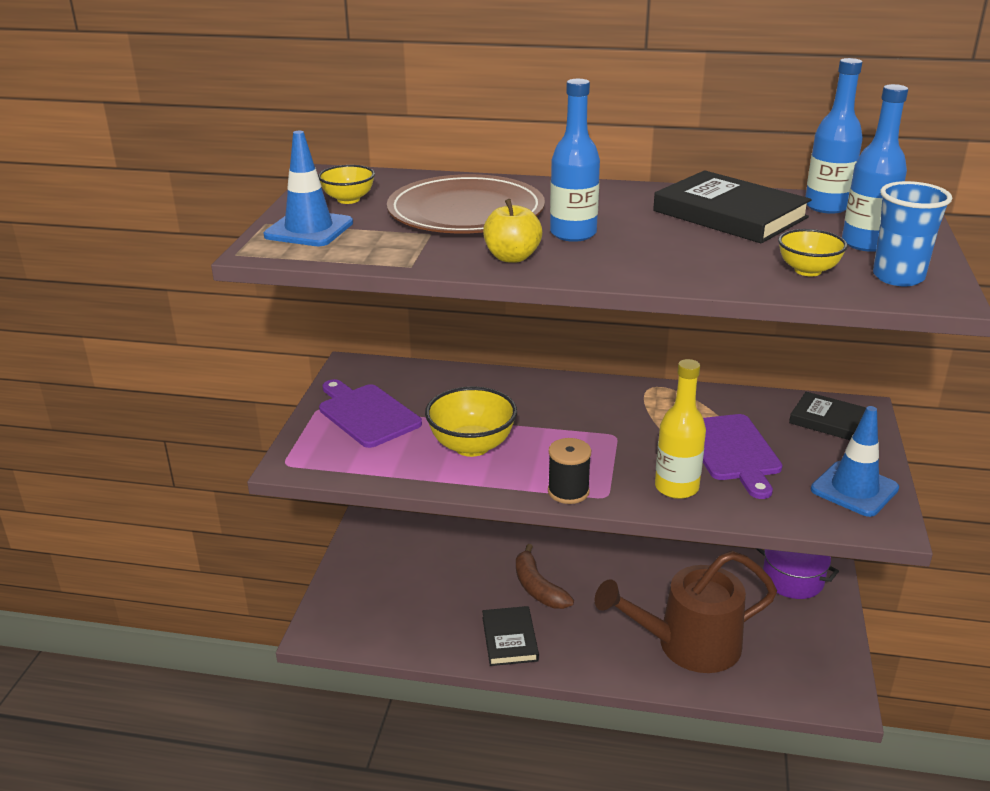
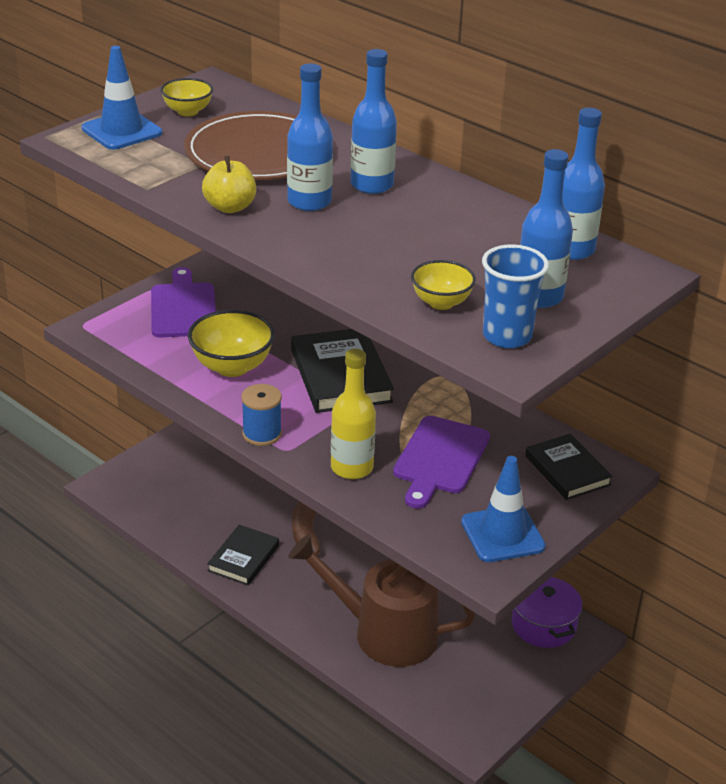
camera: 30 degrees right, 5 degrees up
black spool [548,438,591,504] -> blue spool [241,384,282,446]
black book [653,170,811,243] -> black book moved to [291,329,394,413]
none -> blue bottle [351,49,397,194]

